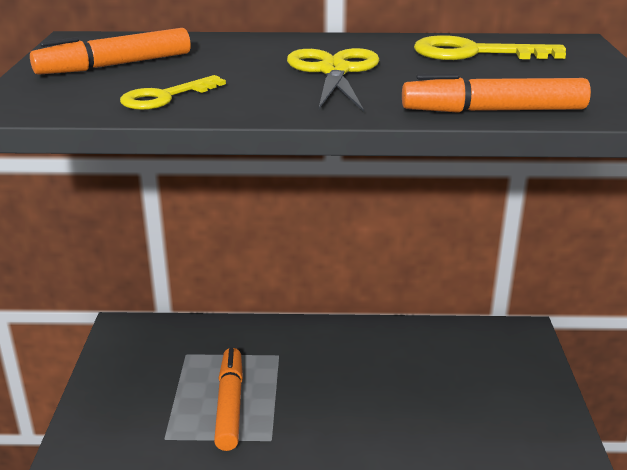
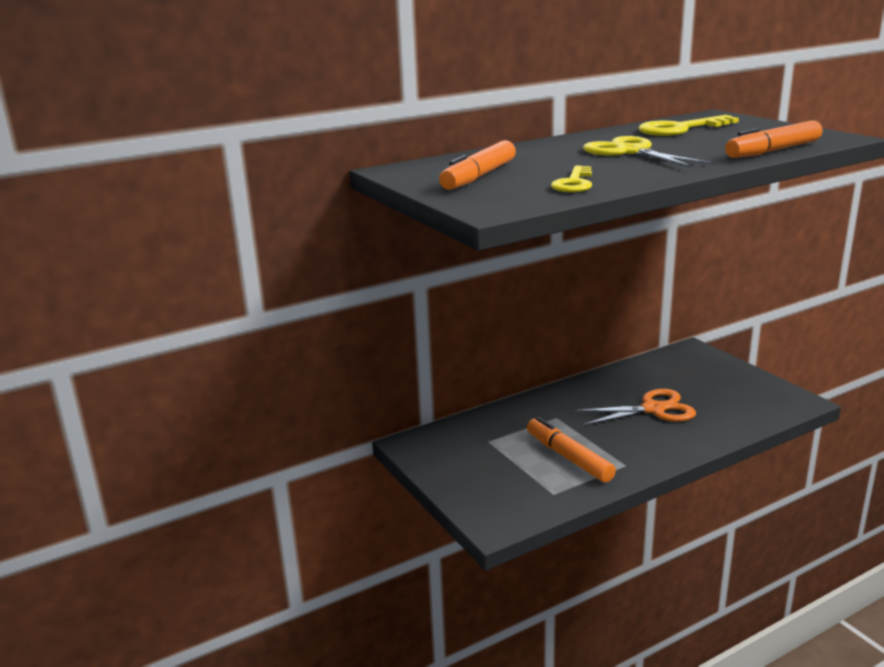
camera: 30 degrees left, 5 degrees down
none -> orange scissors [574,389,696,425]

